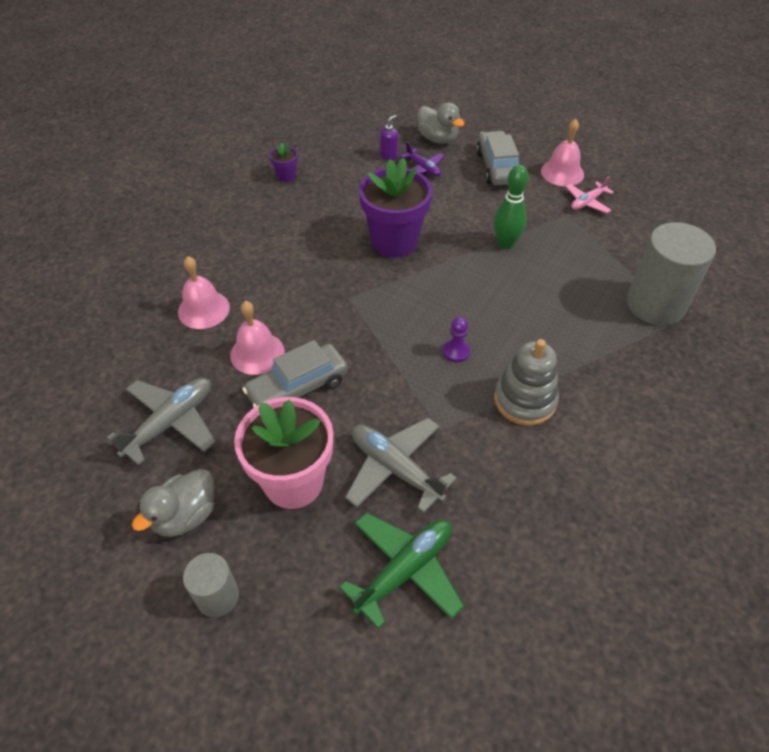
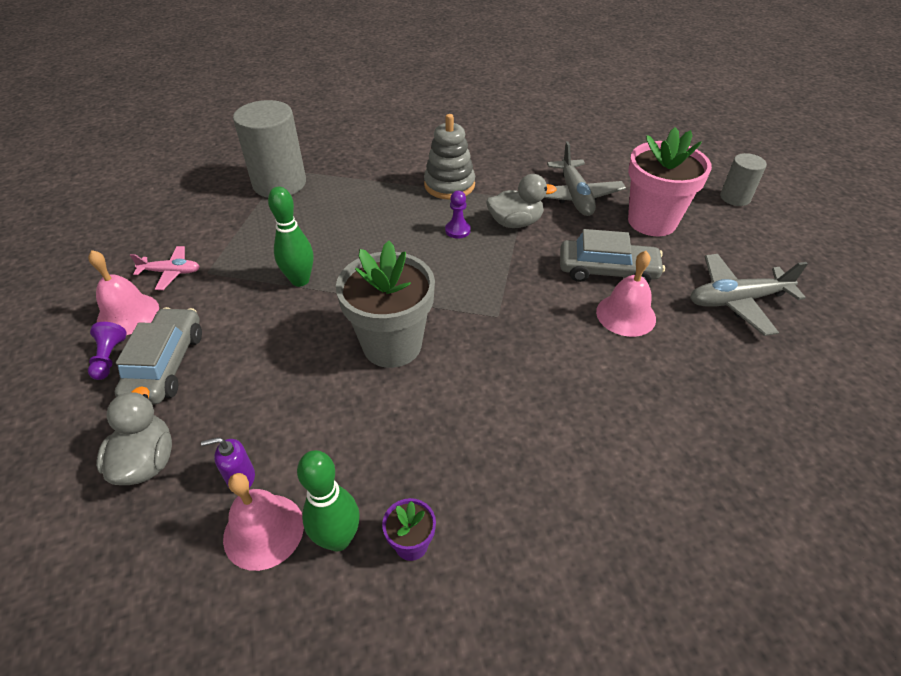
camera: 140 degrees left, 5 degrees down
grey duck [132,469,215,537] -> grey duck moved to [486,174,557,228]
pink bell [178,256,230,329] -> pink bell moved to [223,473,304,571]
green plane [339,512,464,629] -> none
purple flower pot [359,158,432,257] -> grey flower pot [336,241,435,368]
purple plane [400,142,445,176] -> none
grey car [476,131,519,186] -> grey car turned 150 degrees clockwise [115,307,202,404]
none -> purple pawn [88,322,127,380]
none -> green bowling pin [297,450,360,551]

